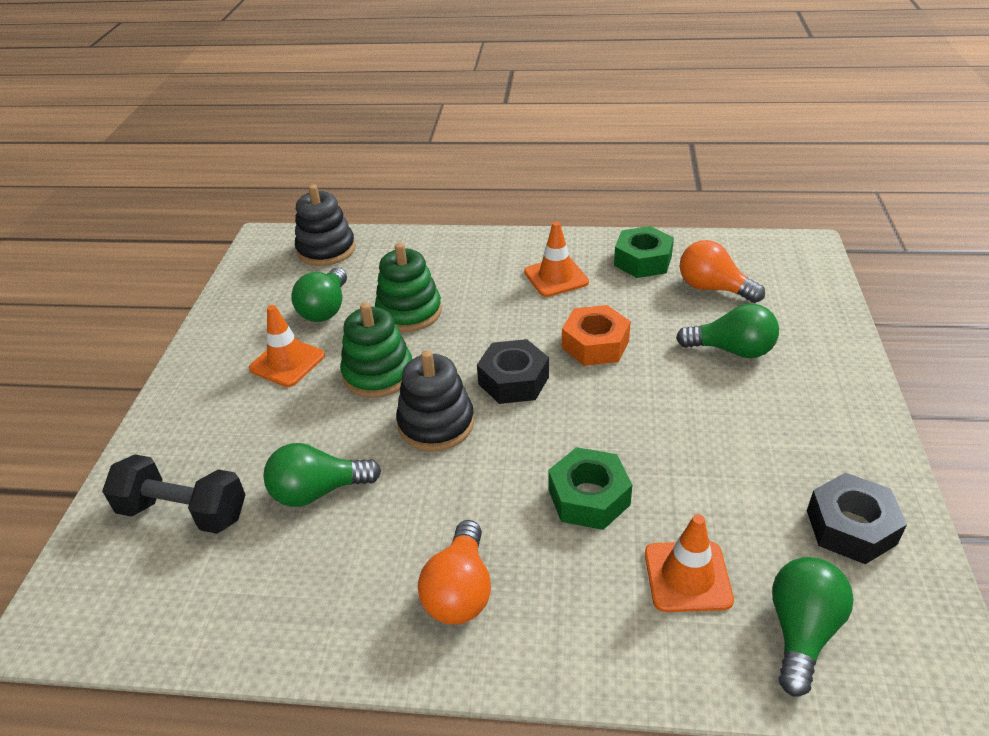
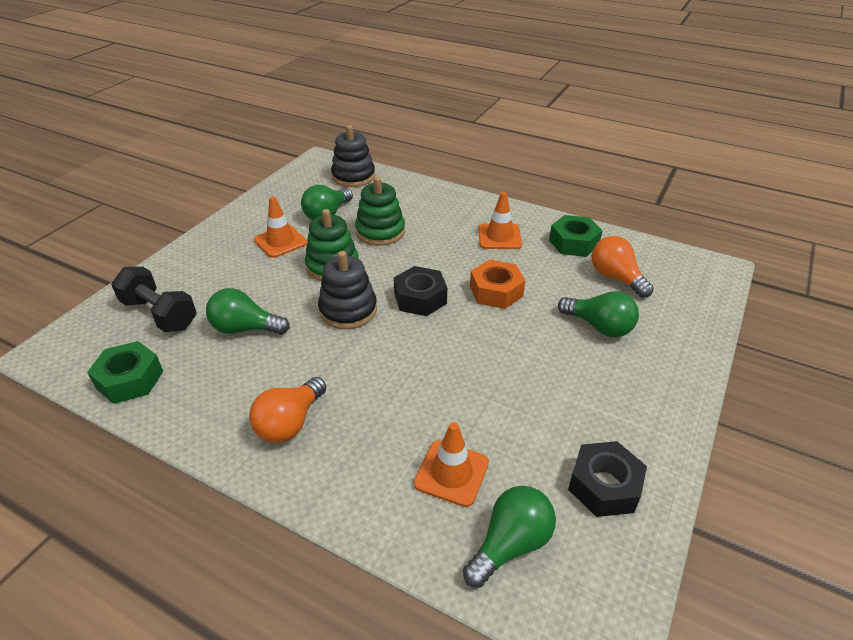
camera: 20 degrees right, 0 degrees up
green nut [548,447,632,530] -> green nut moved to [87,341,163,404]

